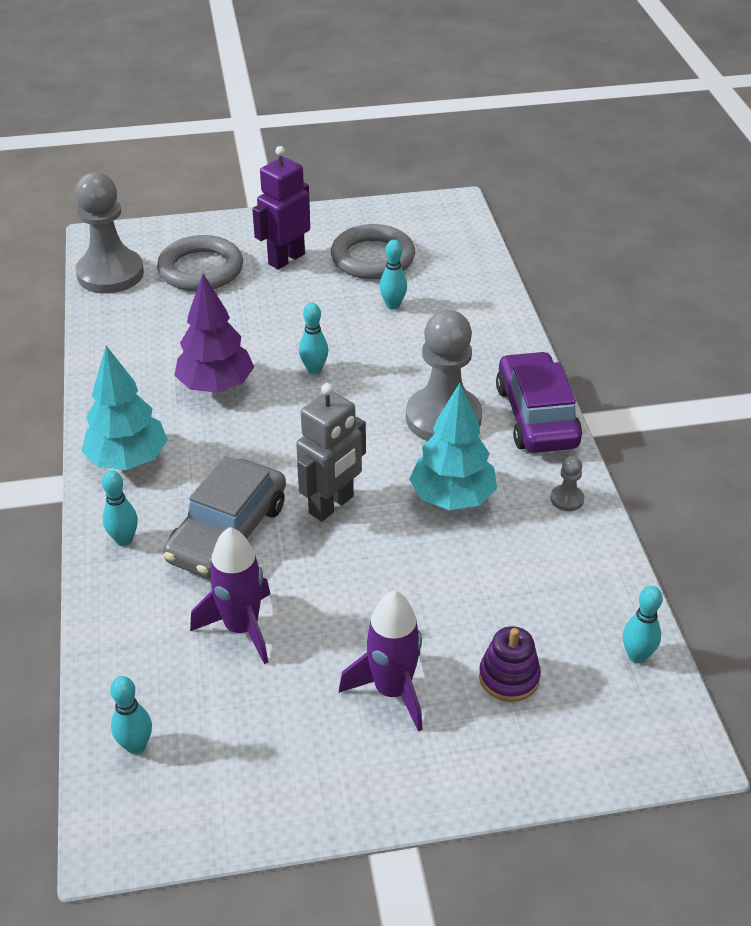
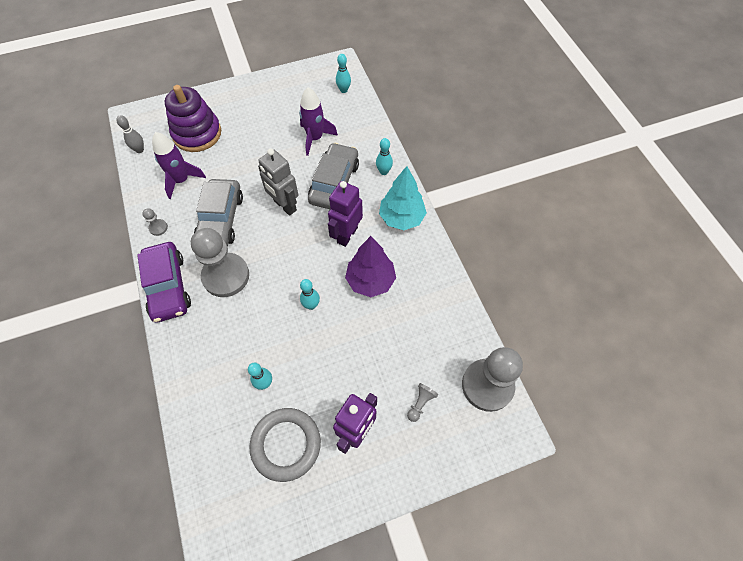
camera: 170 degrees right, 20 degrees up
grey ring [157,235,243,291] -> grey pawn [407,383,438,422]
grey robot [296,383,366,521] -> grey robot turned 75 degrees counterclockwise [258,148,298,216]
purple rocket [339,591,423,732] -> purple rocket moved to [152,132,206,199]
turquoise tree [409,383,497,510] -> grey car [194,179,243,246]
purple stacking toy [479,626,541,702] -> purple stacking toy [165,85,221,152], size x1.88
turquoise bowling pin [623,586,663,663] -> grey bowling pin [116,115,144,153]
none -> purple robot [328,181,363,247]

